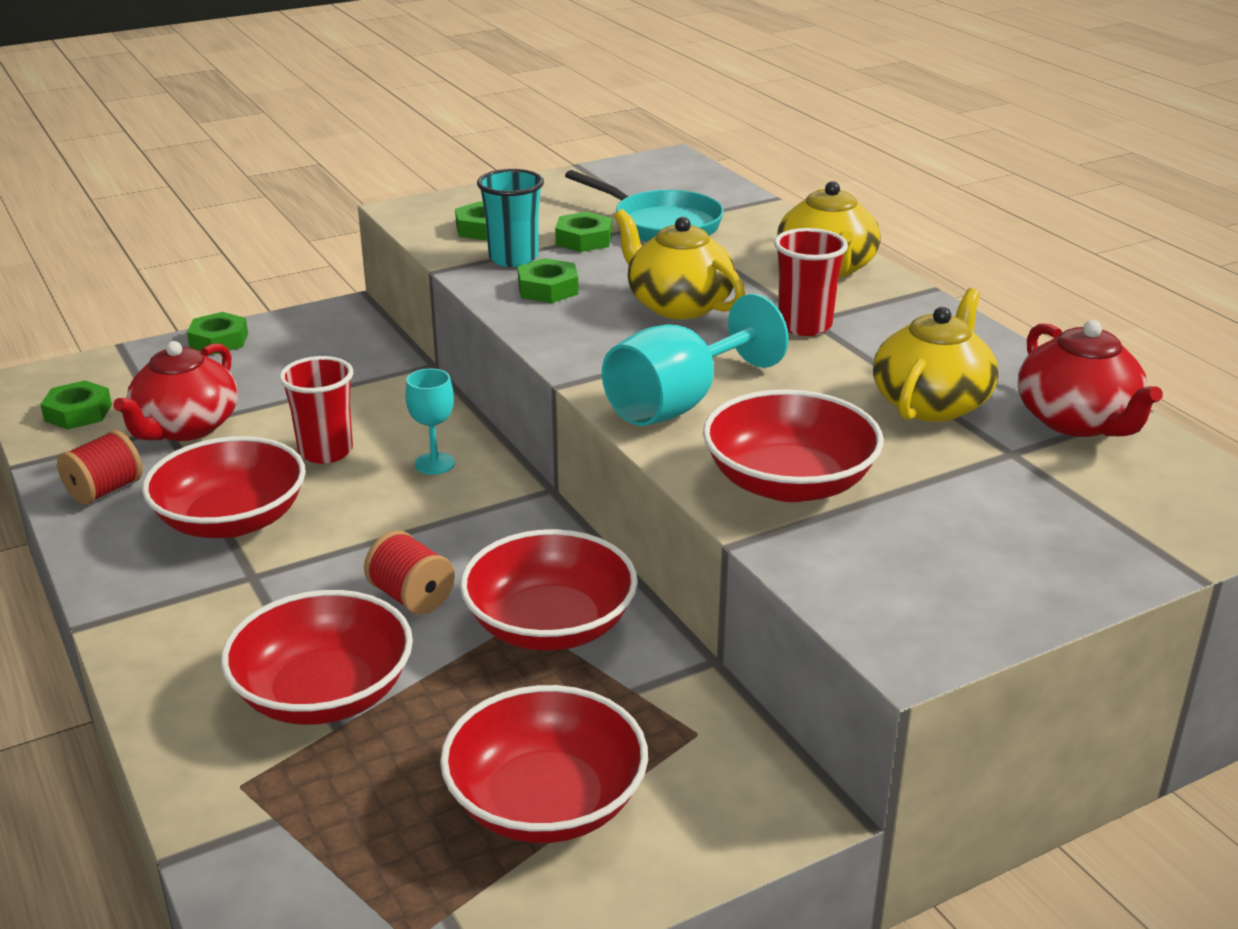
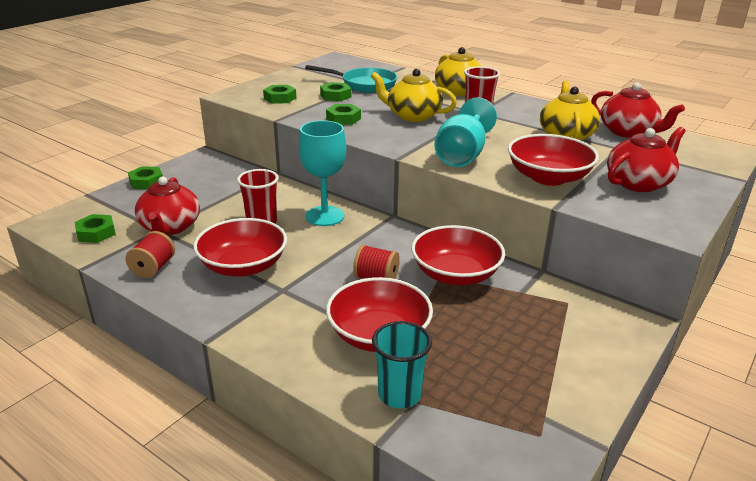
camera: 25 degrees left, 0 degrees up
turquoise goblet [406,368,455,475] -> turquoise goblet [299,120,346,226], size x1.79
red bowl [440,685,648,843] -> none
turquoise cup [477,169,544,267] -> turquoise cup moved to [372,321,432,408]
none -> red teapot [607,127,686,192]

